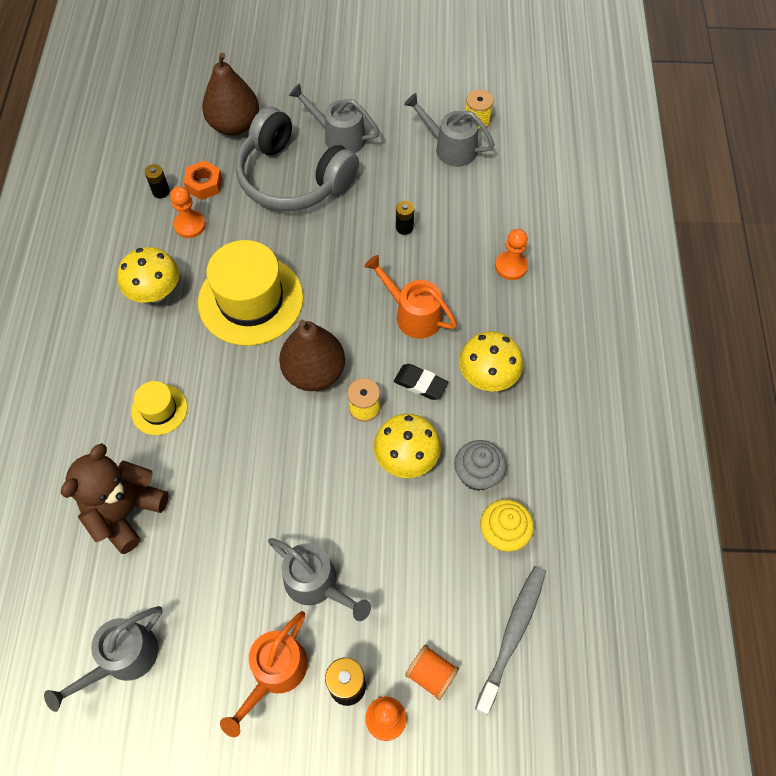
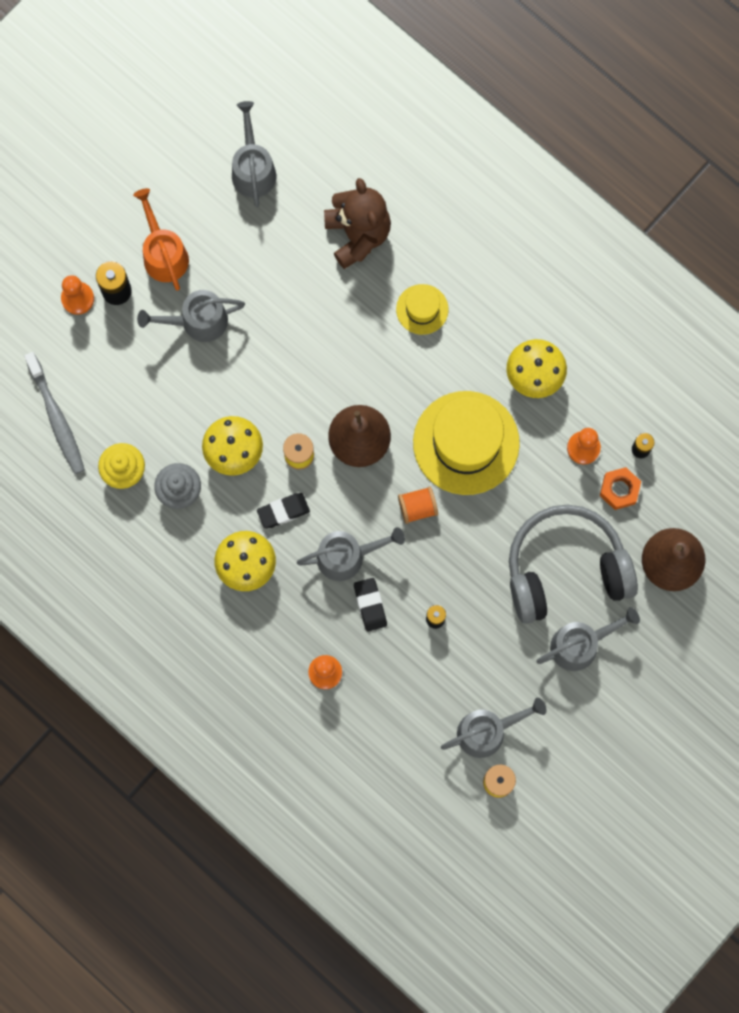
camera: 130 degrees right, 15 degrees up
orange watering can [364,255,457,339] -> grey watering can [297,527,405,581]
orange spool [405,645,459,700] -> orange spool moved to [398,486,438,524]
none -> black eraser [354,578,387,631]

